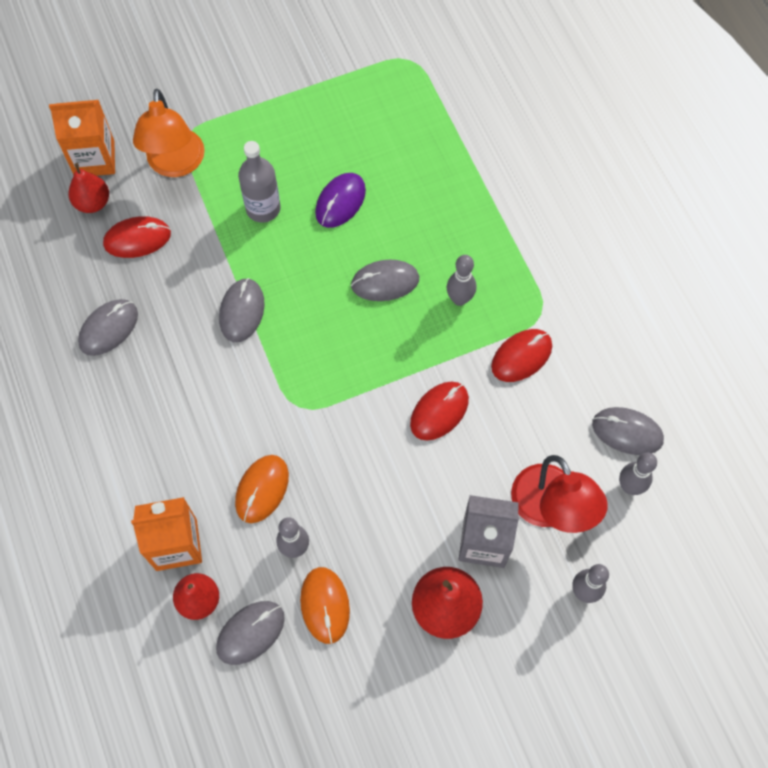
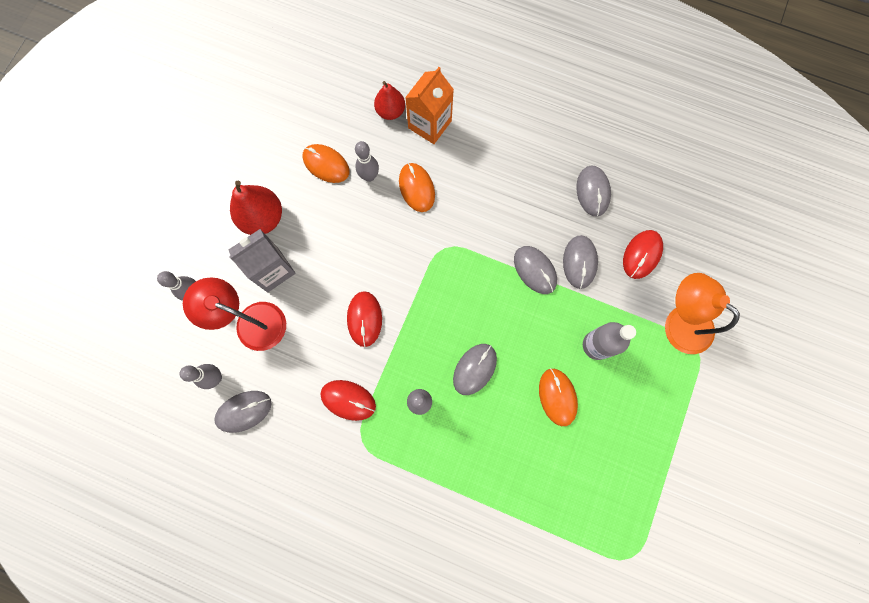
camera: 135 degrees right, 10 degrees up
orange carton [49,100,115,176] -> none
red pear [69,163,109,213] -> none
grey mouse [216,601,285,665] -> grey mouse moved to [563,235,598,289]
purple mouse [315,173,366,228] -> orange mouse [539,368,578,426]
red mouse [491,329,552,382] -> red mouse turned 75 degrees counterclockwise [320,380,376,421]

